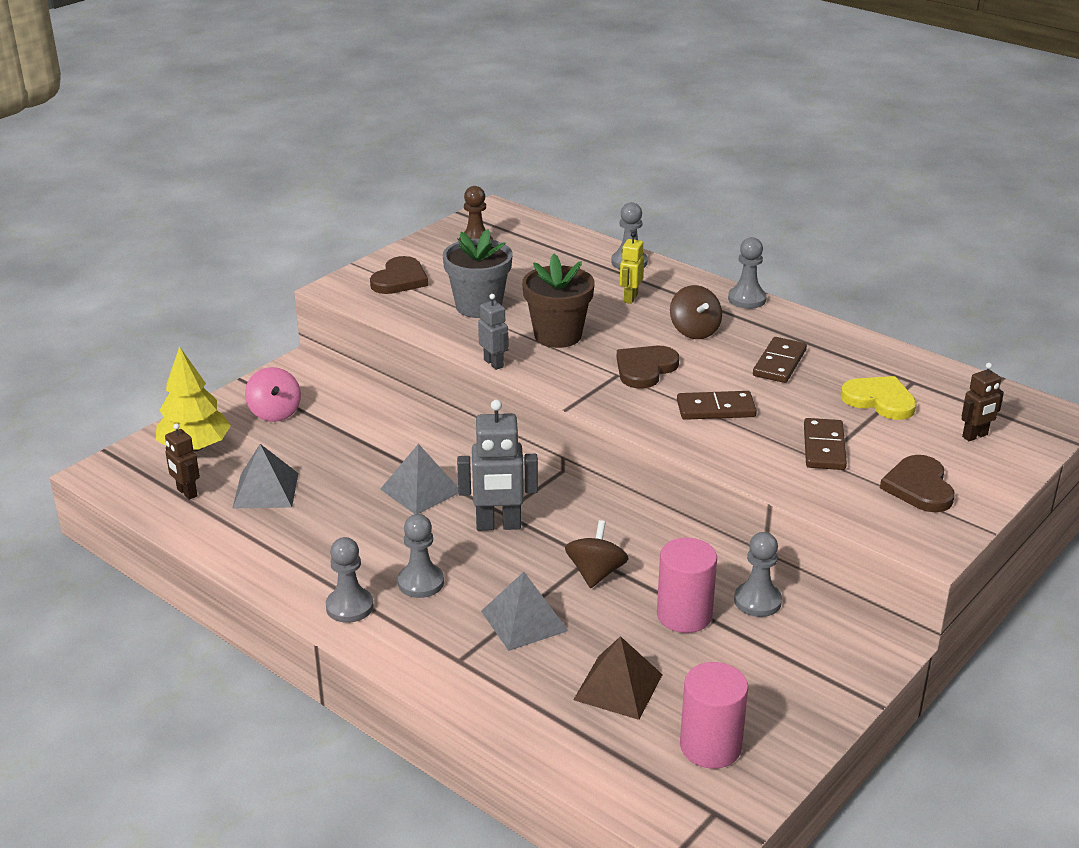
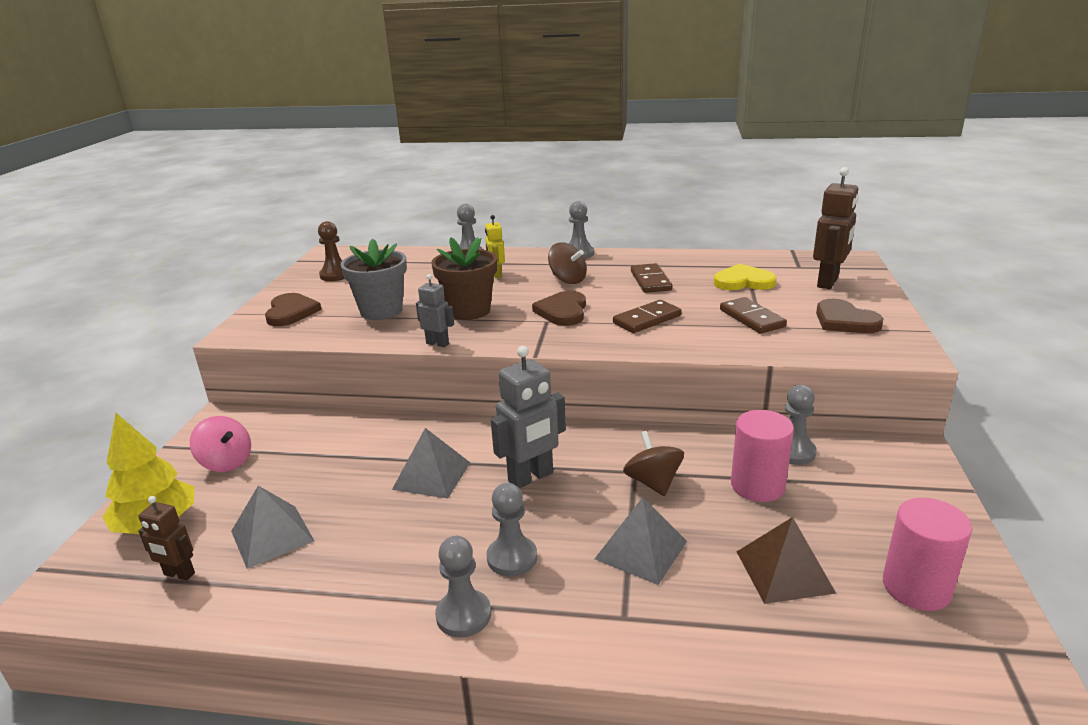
camera: 30 degrees left, 5 degrees down
brown robot [962,363,1004,441] -> brown robot [813,167,859,289], size x1.74

